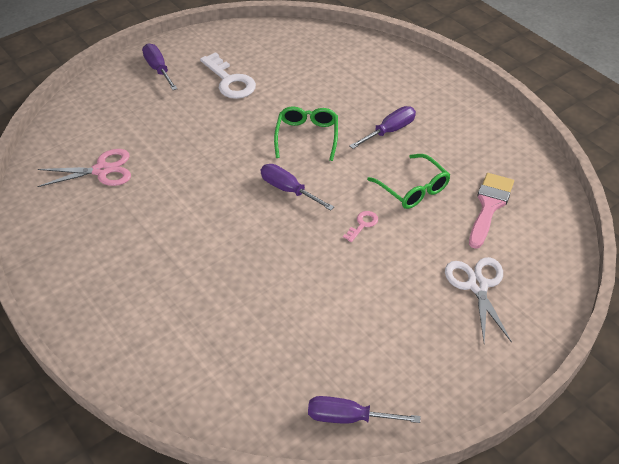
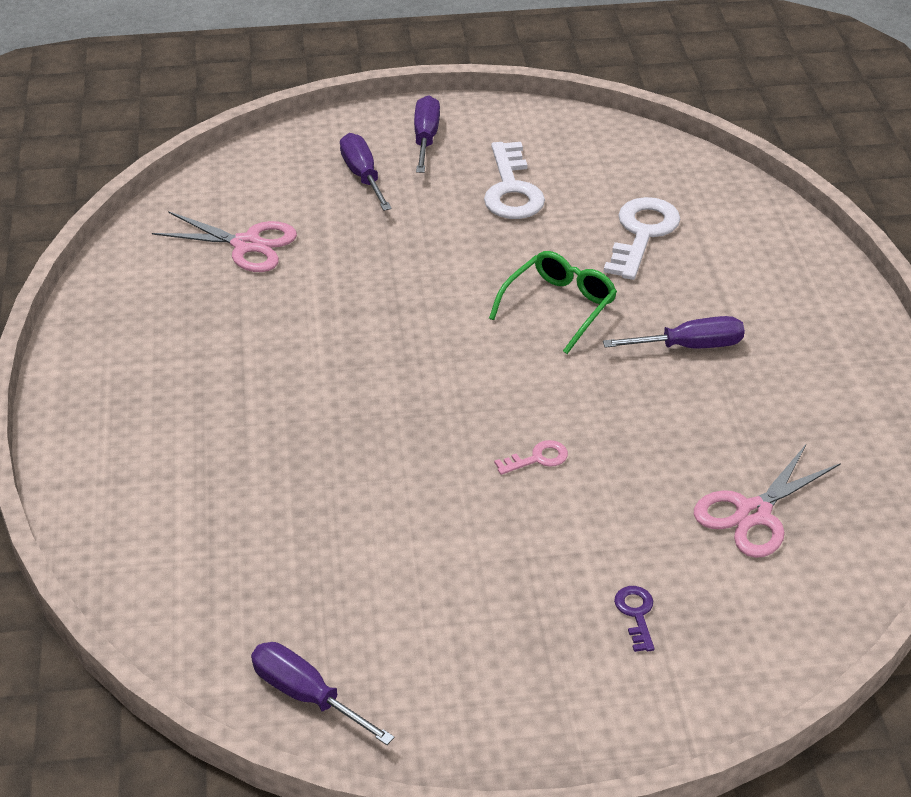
camera: 30 degrees right, 5 degrees down
purple screwdriver [261,164,334,211] -> purple screwdriver moved to [340,133,392,211]
green glasses [367,154,450,209] -> none
white scissors [445,257,512,343] -> purple key [614,586,654,652]
pink brush [469,173,514,249] -> pink scissors [694,445,841,558]
none -> white key [603,197,680,280]

